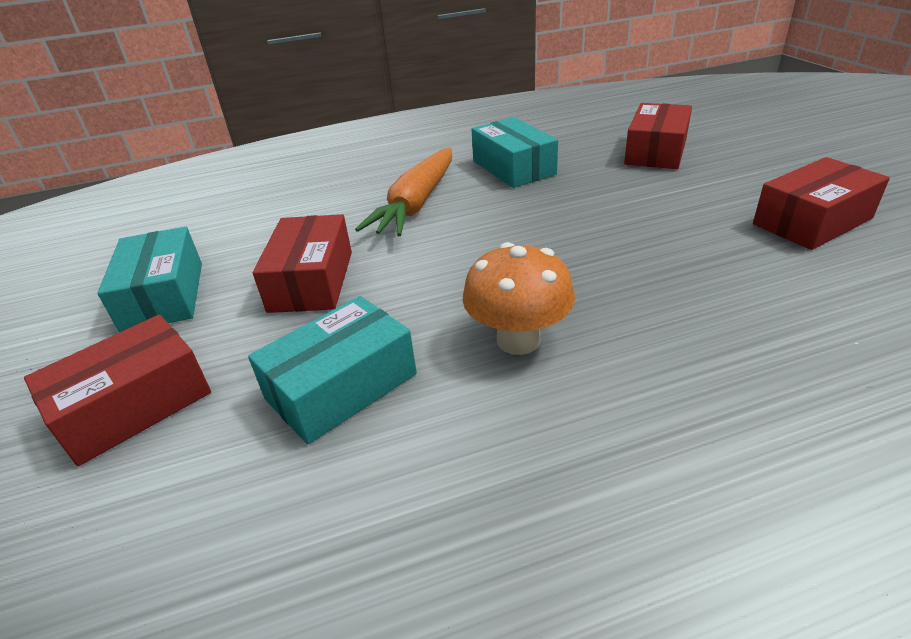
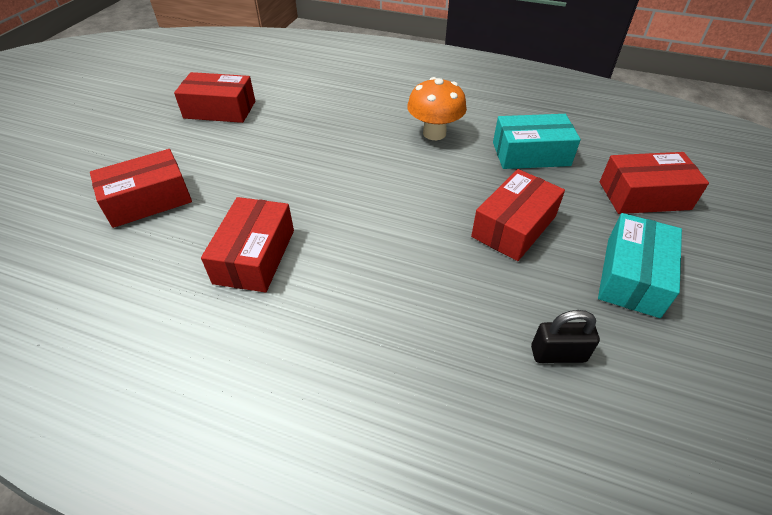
camera: 145 degrees left, 10 degrees up
orange carrot [355,148,452,236] -> none
turquoise box [472,117,558,188] -> red box [201,197,294,292]
none -> black padlock [531,310,600,363]

